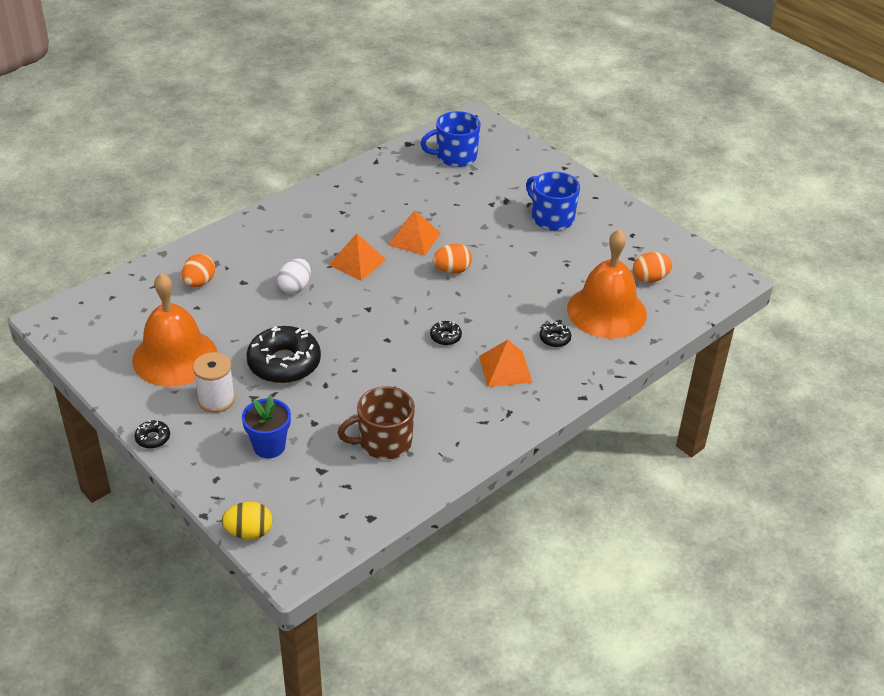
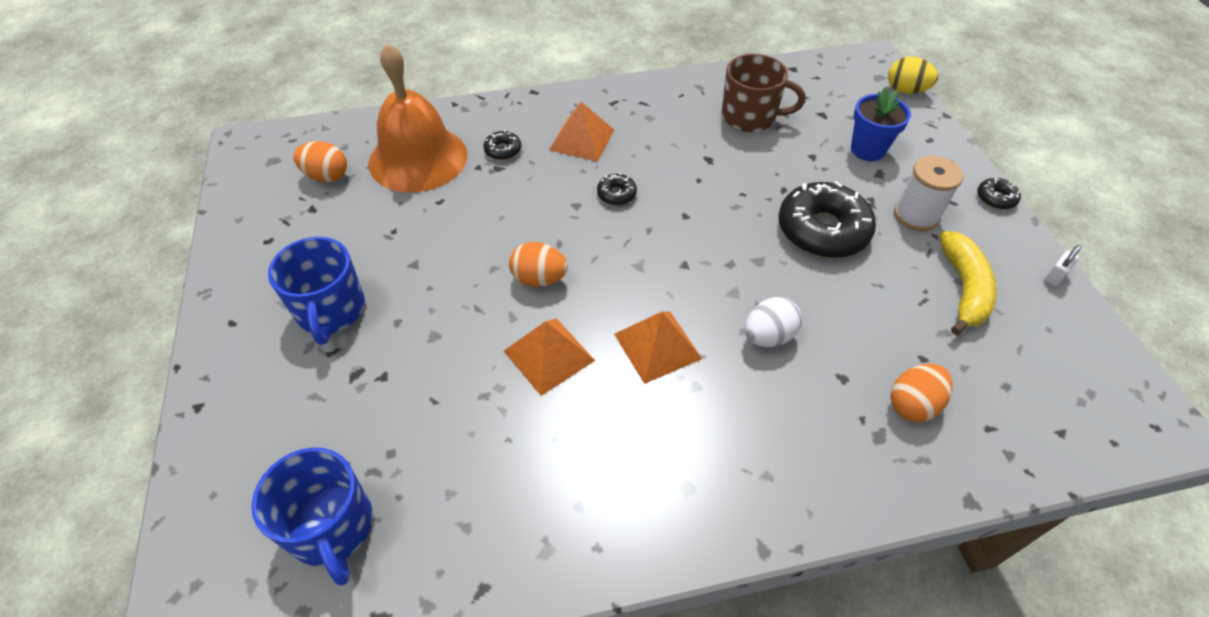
camera: 150 degrees left, 10 degrees up
orange bell [132,273,217,387] -> yellow banana [939,231,997,335]
blue mug [420,111,481,167] -> blue mug turned 45 degrees clockwise [251,448,373,585]
none -> white padlock [1044,245,1081,287]

